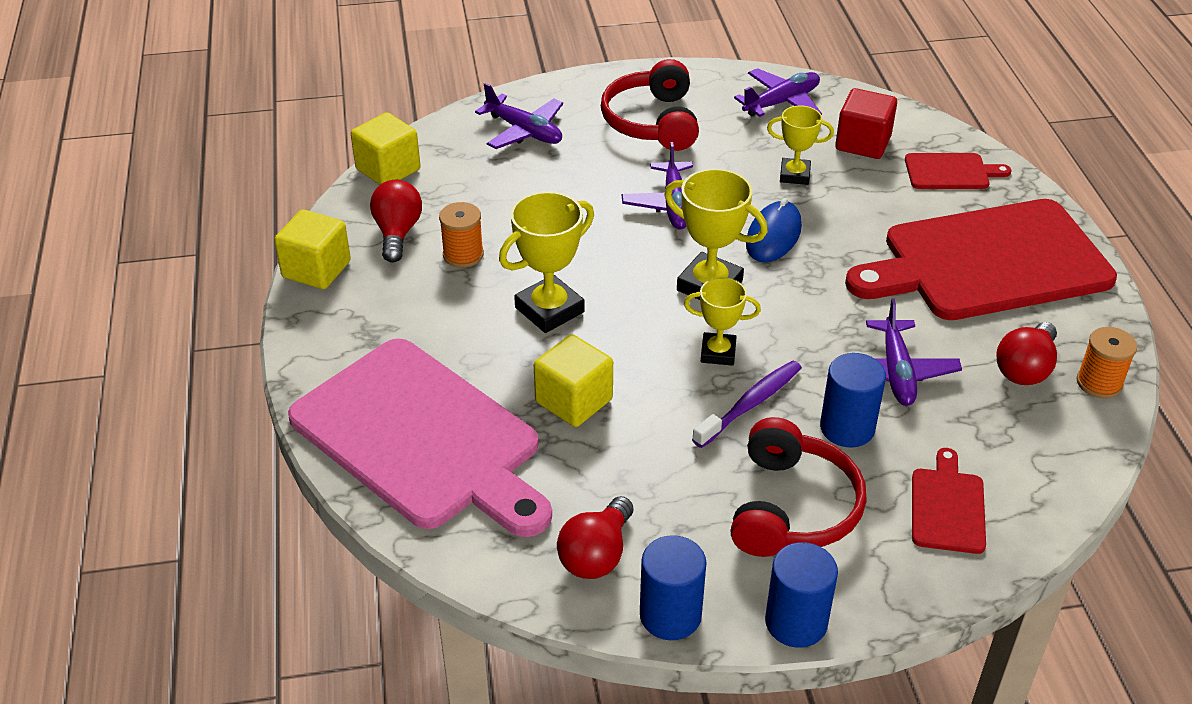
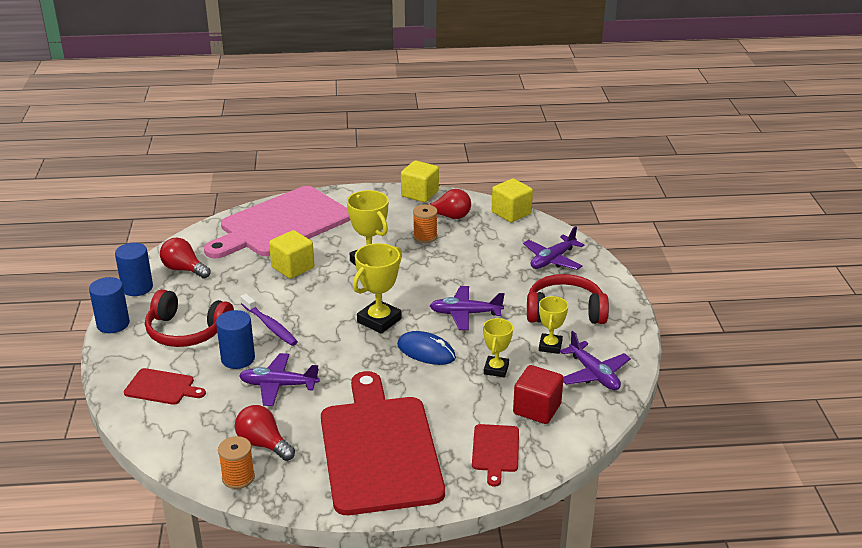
camera: 95 degrees right, 10 degrees down
yellow trophy [684,277,761,366] -> yellow trophy moved to [539,296,568,354]

